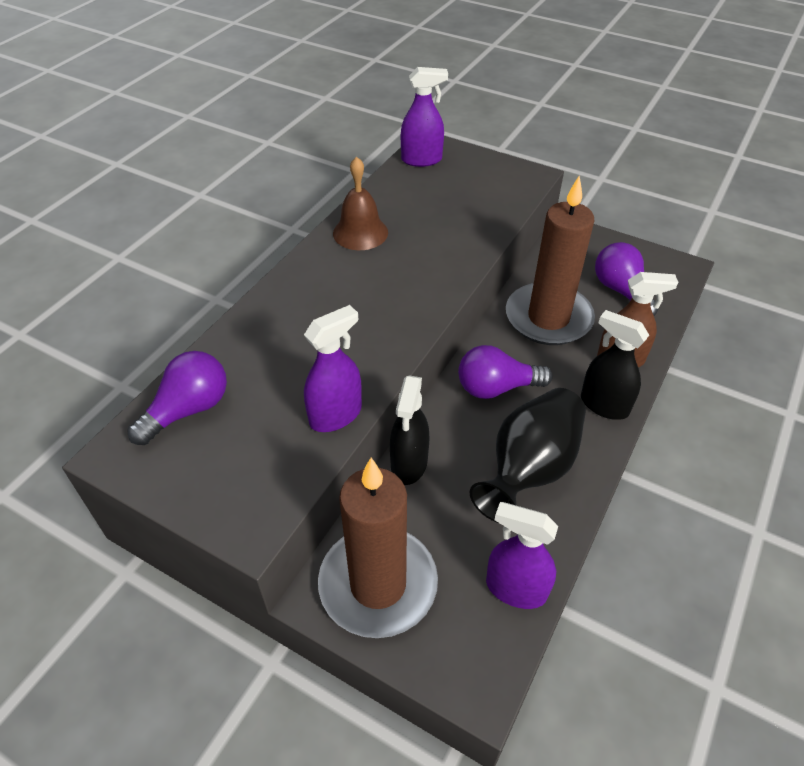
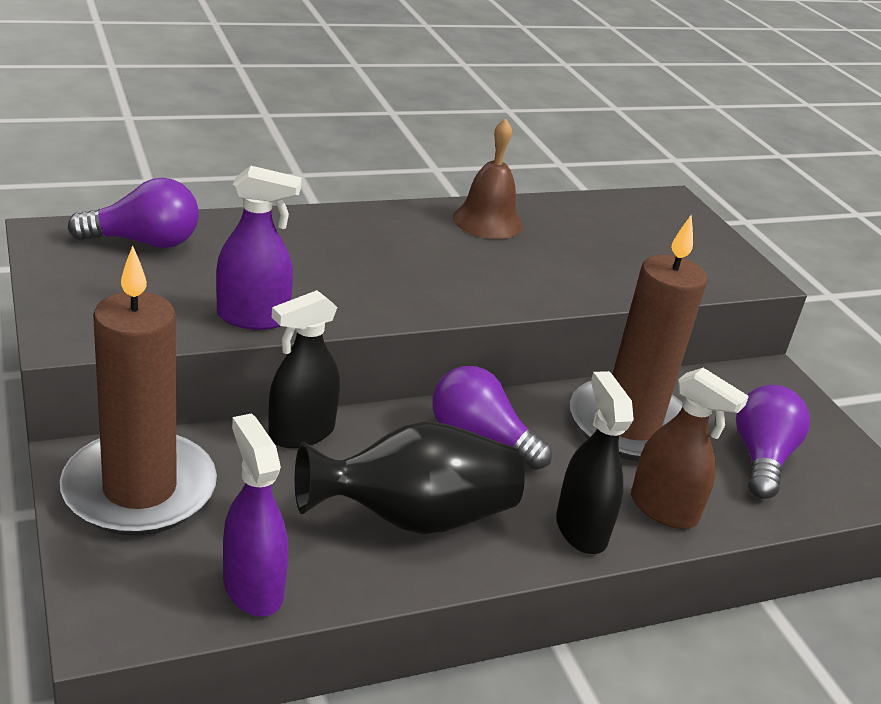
camera: 35 degrees right, 15 degrees down
purple spray bottle [401,67,448,167] -> none

